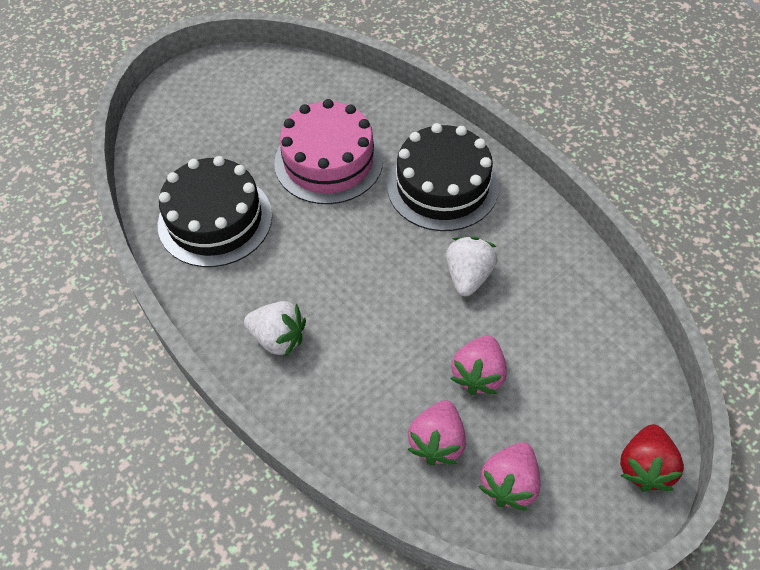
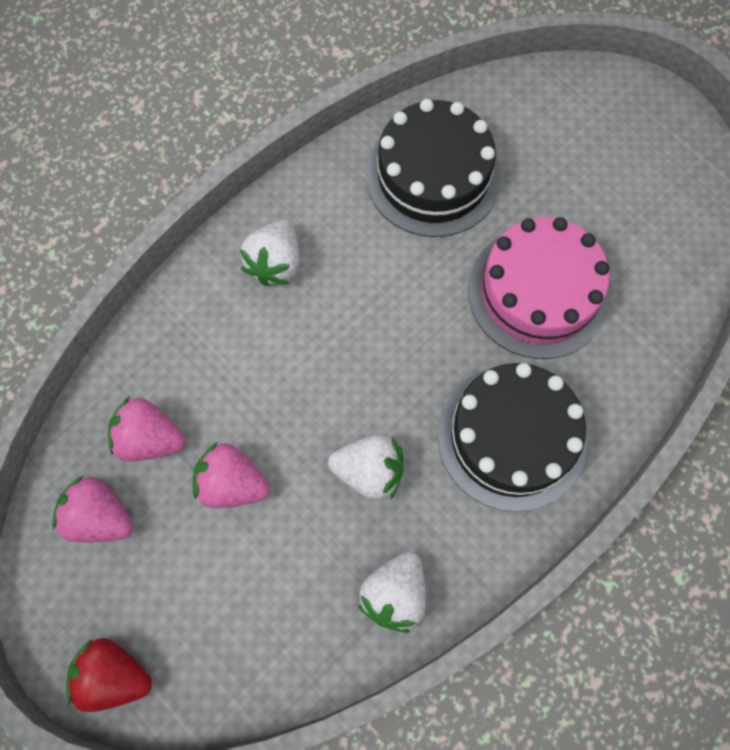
camera: 85 degrees right, 15 degrees up
none -> white strawberry [358,551,426,633]

